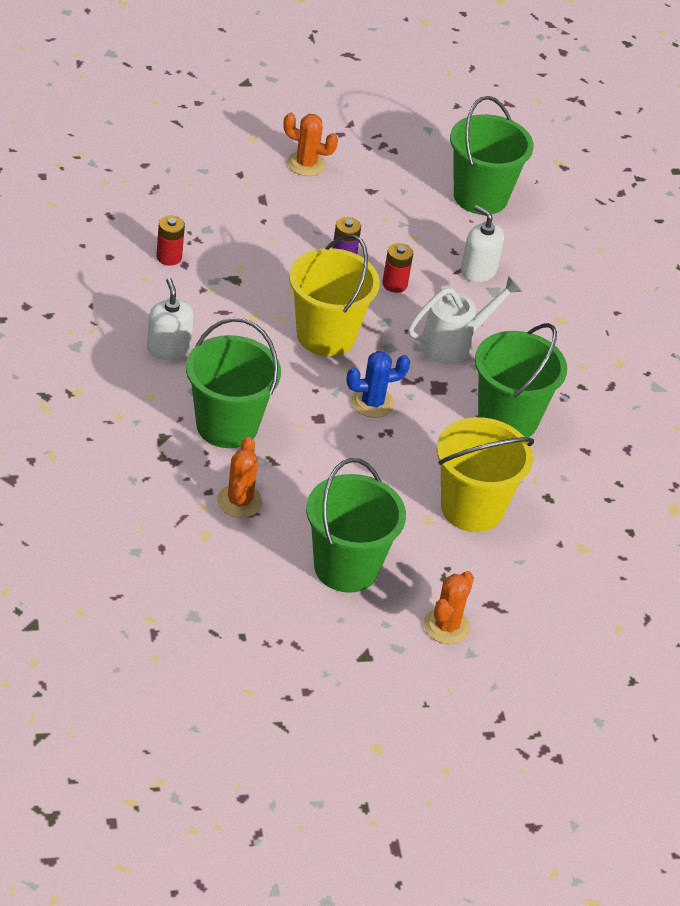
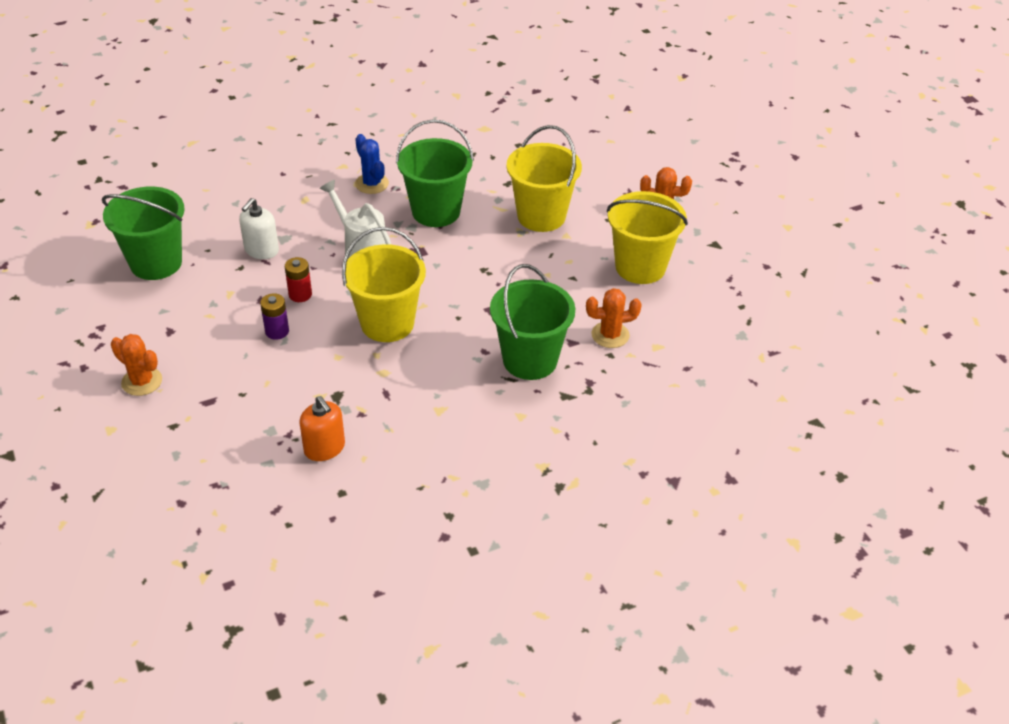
camera: 100 degrees left, 0 degrees up
white soap dispenser [147,278,194,360] -> none
red battery [156,216,185,266] -> orange soap dispenser [299,396,345,461]
orange cactus [283,113,338,176] -> orange cactus turned 60 degrees counterclockwise [111,334,162,396]
green bucket [306,458,406,593] -> yellow bucket [607,191,688,284]
blue cactus [346,351,410,418] -> blue cactus moved to [355,134,389,194]

